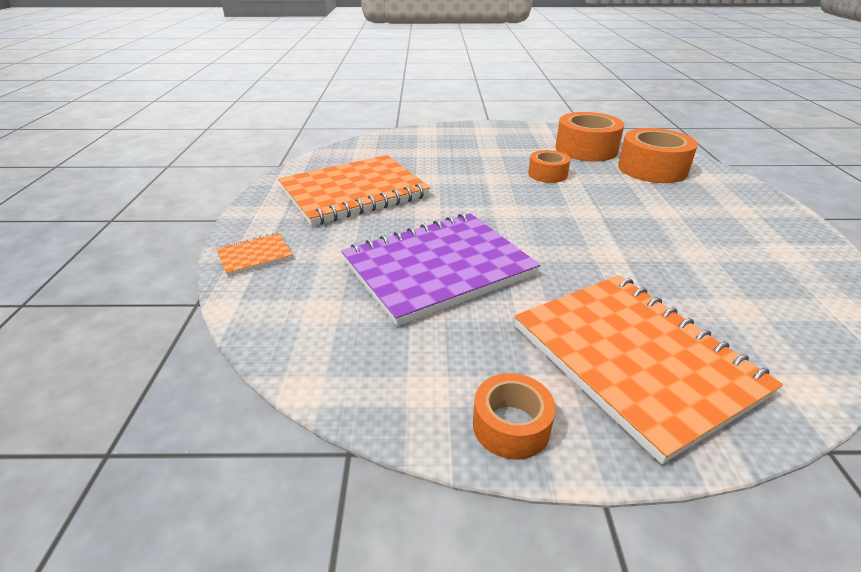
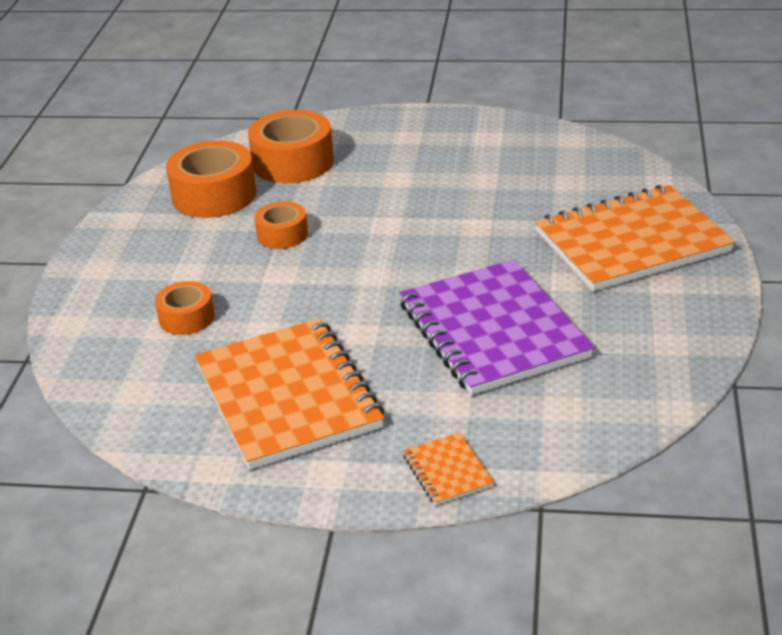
camera: 80 degrees left, 0 degrees up
orange tape [473,373,556,459] -> orange tape moved to [155,281,215,335]

